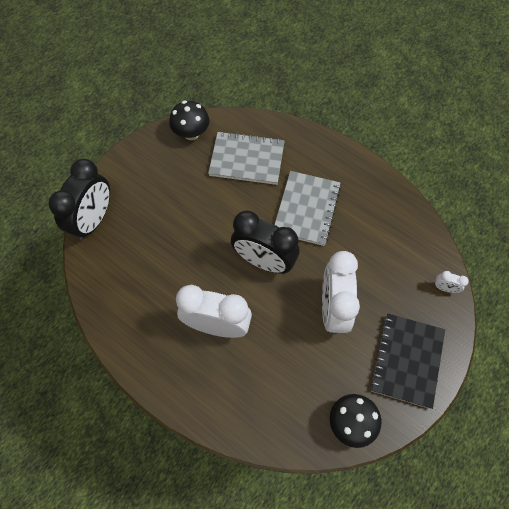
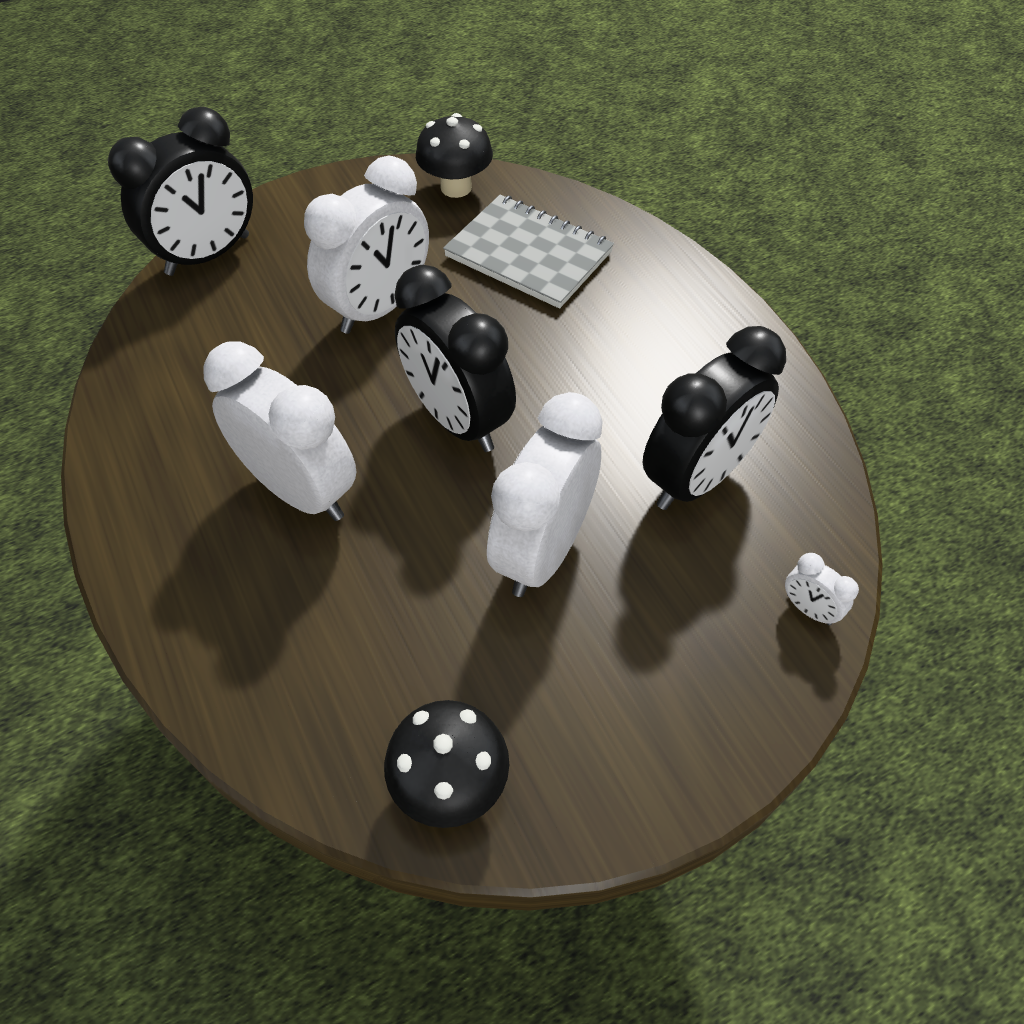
camera: 25 degrees right, 10 degrees down
grey notebook [274,171,341,246] -> none
black notebook [370,313,445,409] -> none
none -> white clock [304,156,429,334]
none -> black clock [643,326,786,510]

